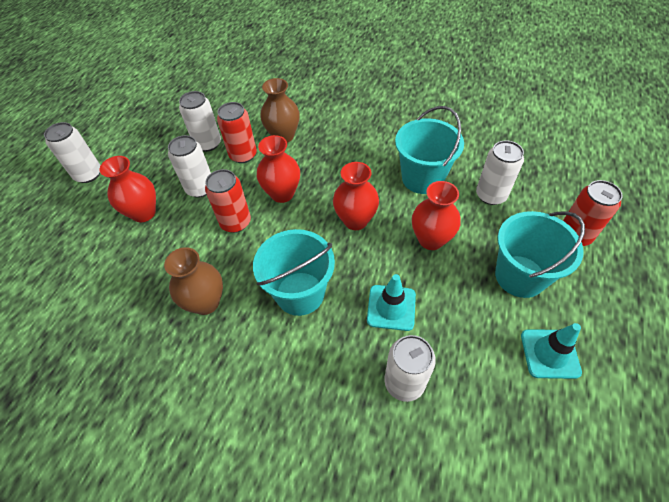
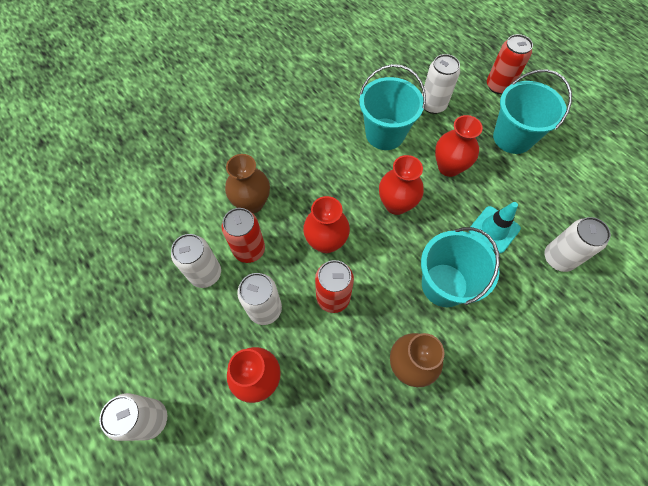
camera: 60 degrees left, 10 degrees up
turquoise traffic cone [521,323,582,379] -> none

